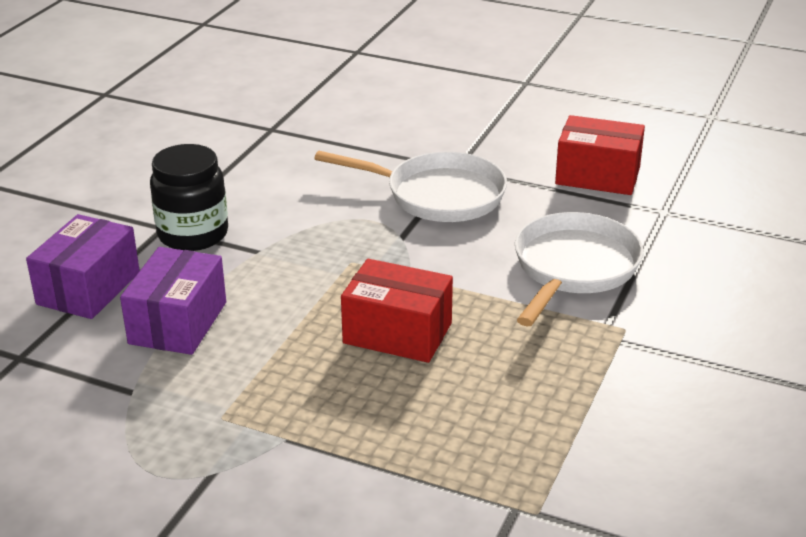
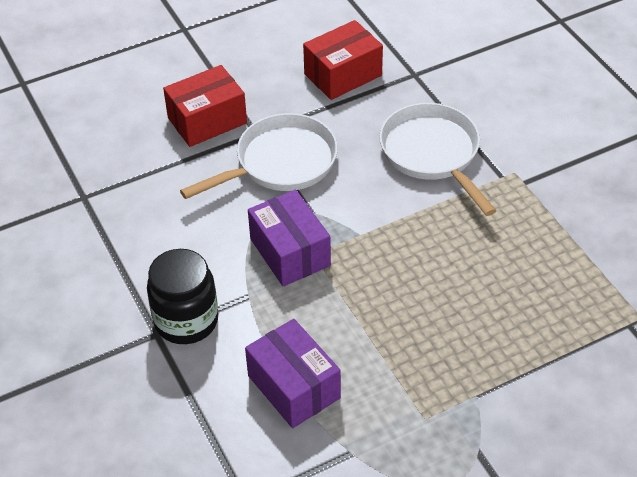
camera: 50 degrees left, 15 degrees up
purple box [26,214,140,319] -> purple box moved to [248,190,331,286]
red box [341,259,453,363] -> red box moved to [163,65,247,147]

